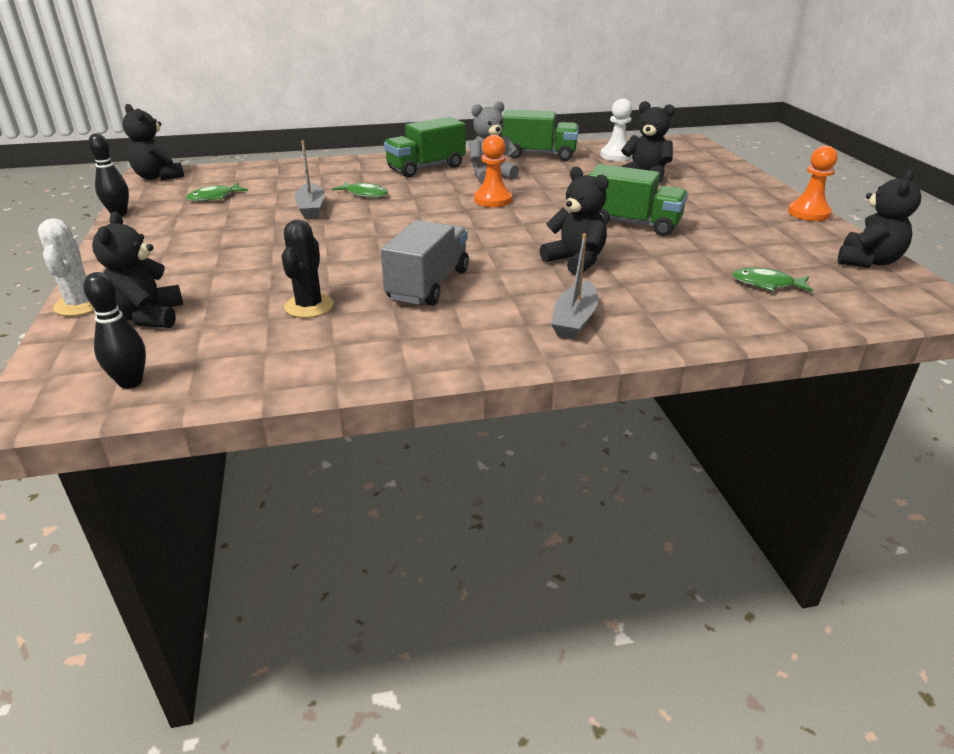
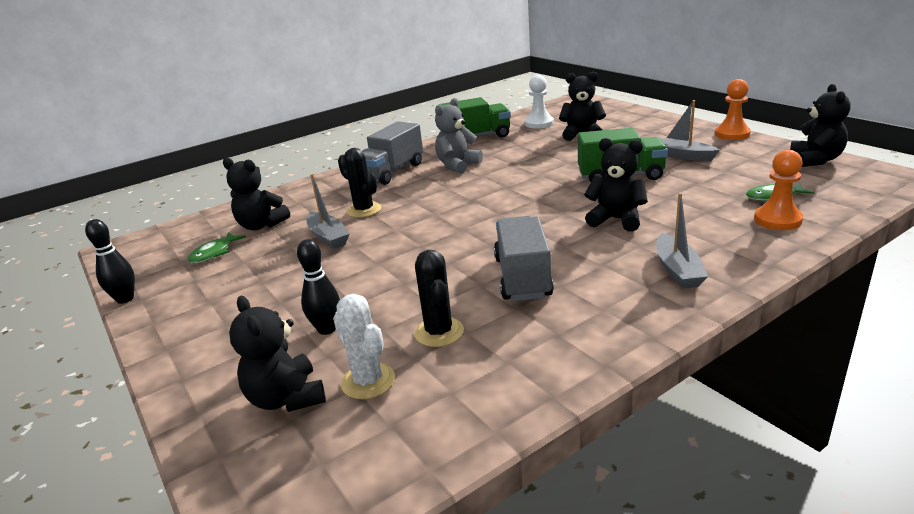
camera: 20 degrees left, 5 degrees down
white cactus [38,218,95,316] -> white cactus moved to [333,294,395,399]
black bowling pin [84,272,146,389] -> black bowling pin moved to [297,239,340,335]
black teddy bear [122,104,184,181] -> black teddy bear moved to [223,158,290,230]
green fish [332,182,388,198] -> black cactus [338,148,381,218]
green truck [384,117,466,177] -> grey truck [362,121,423,185]
orange pawn [474,135,512,207] -> orange pawn moved to [754,150,803,230]
none -> grey boat [660,100,720,161]

